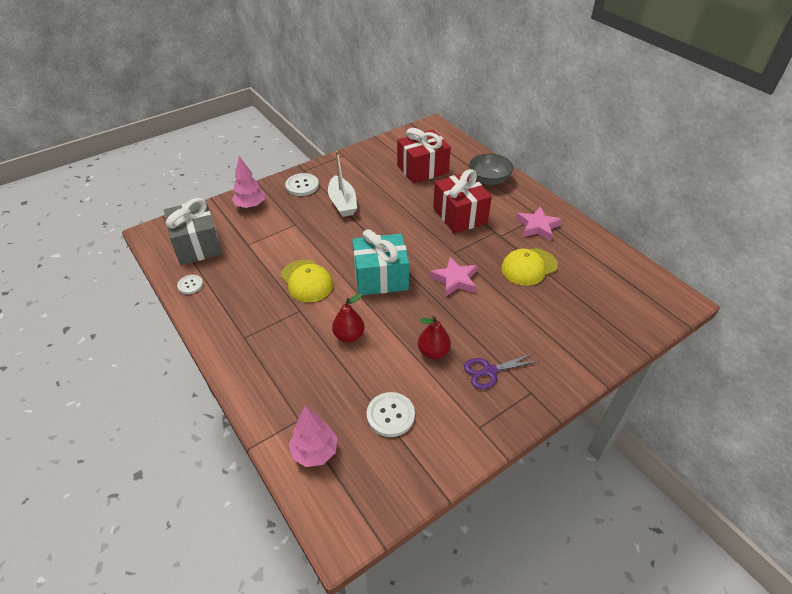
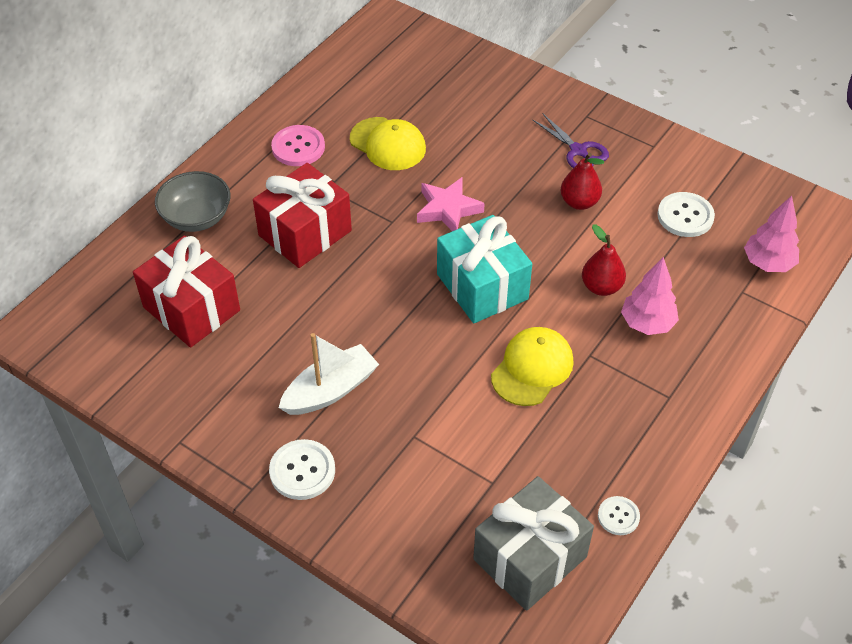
camera: 110 degrees left, 5 degrees up
pink tree [232,156,265,209] -> pink tree moved to [621,257,679,335]
pink star [516,207,562,241] -> pink button [271,125,325,166]

